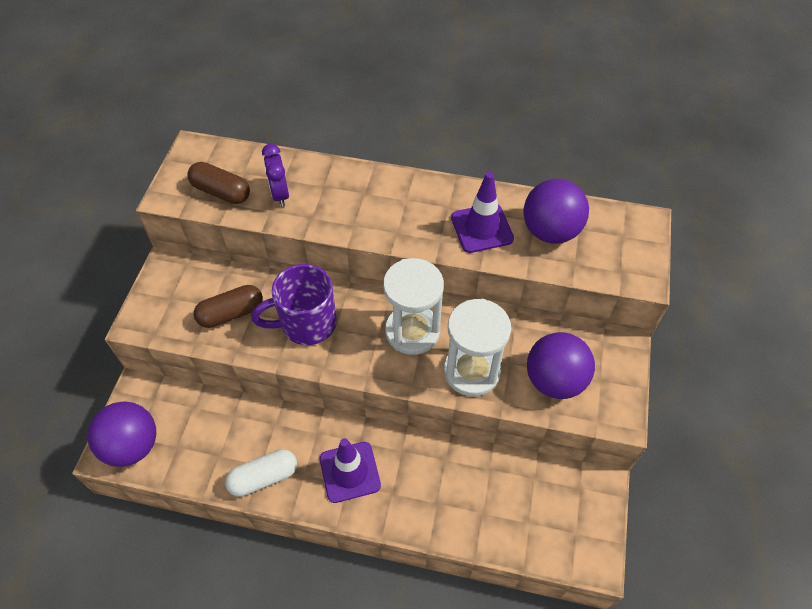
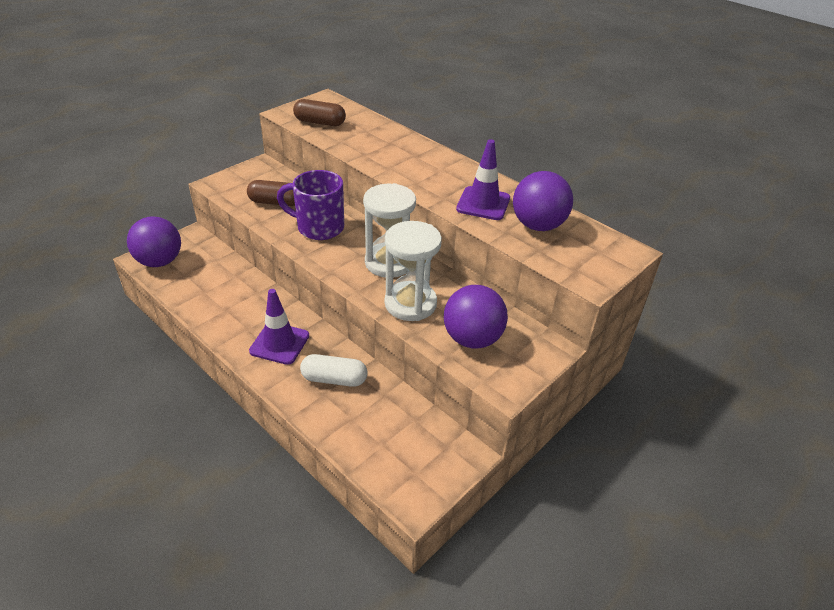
camera: 30 degrees right, 15 degrees down
brown capsule [187,162,250,204] -> brown capsule turned 45 degrees counterclockwise [293,99,346,126]
white capsule [225,449,297,497] -> white capsule moved to [300,354,368,387]
purple clock [262,144,289,207] -> none

